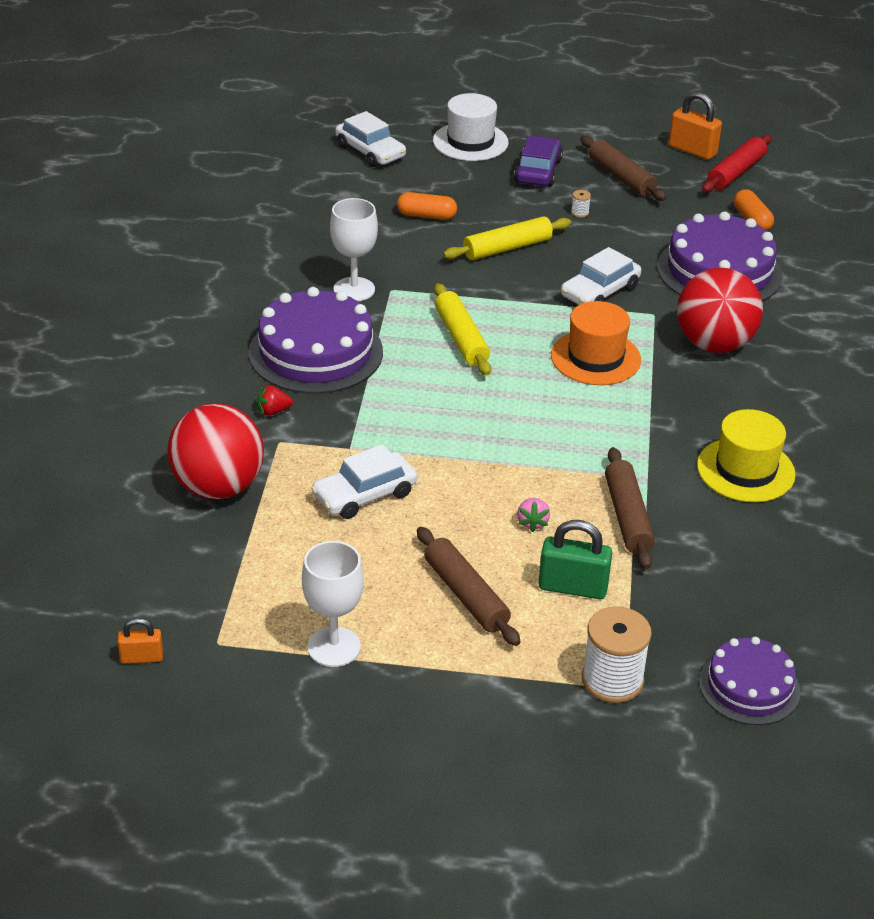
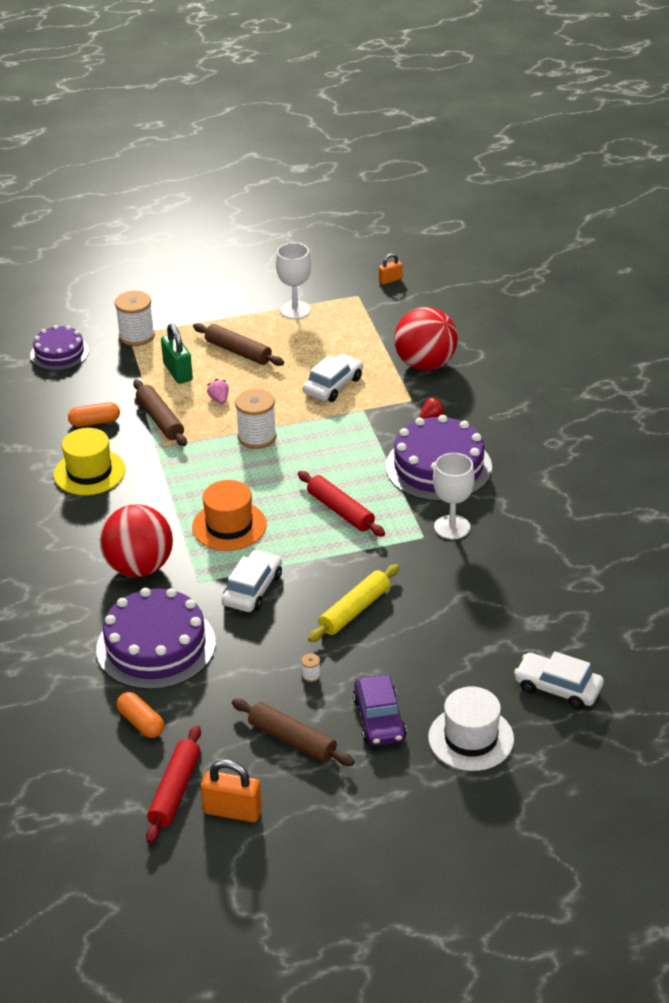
camera: 160 degrees right, 0 degrees up
orange capsule [397,192,457,220] -> orange capsule moved to [68,402,120,427]
yellow rolling pin [434,283,491,376] -> red rolling pin [298,471,385,537]
green padlock [539,520,612,599] -> green padlock turned 75 degrees clockwise [161,323,193,384]
none -> white spool [235,389,277,449]

